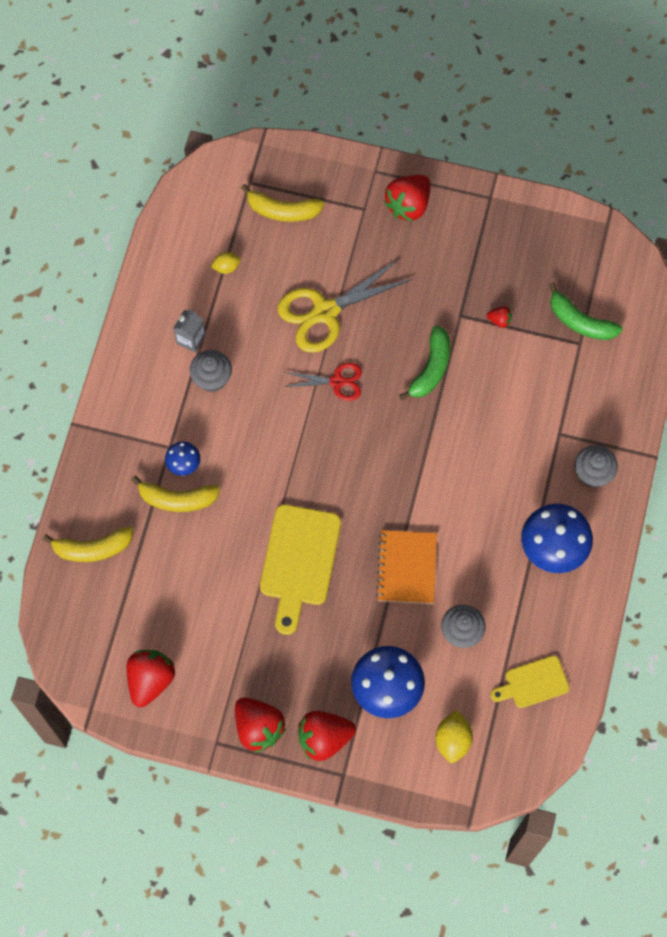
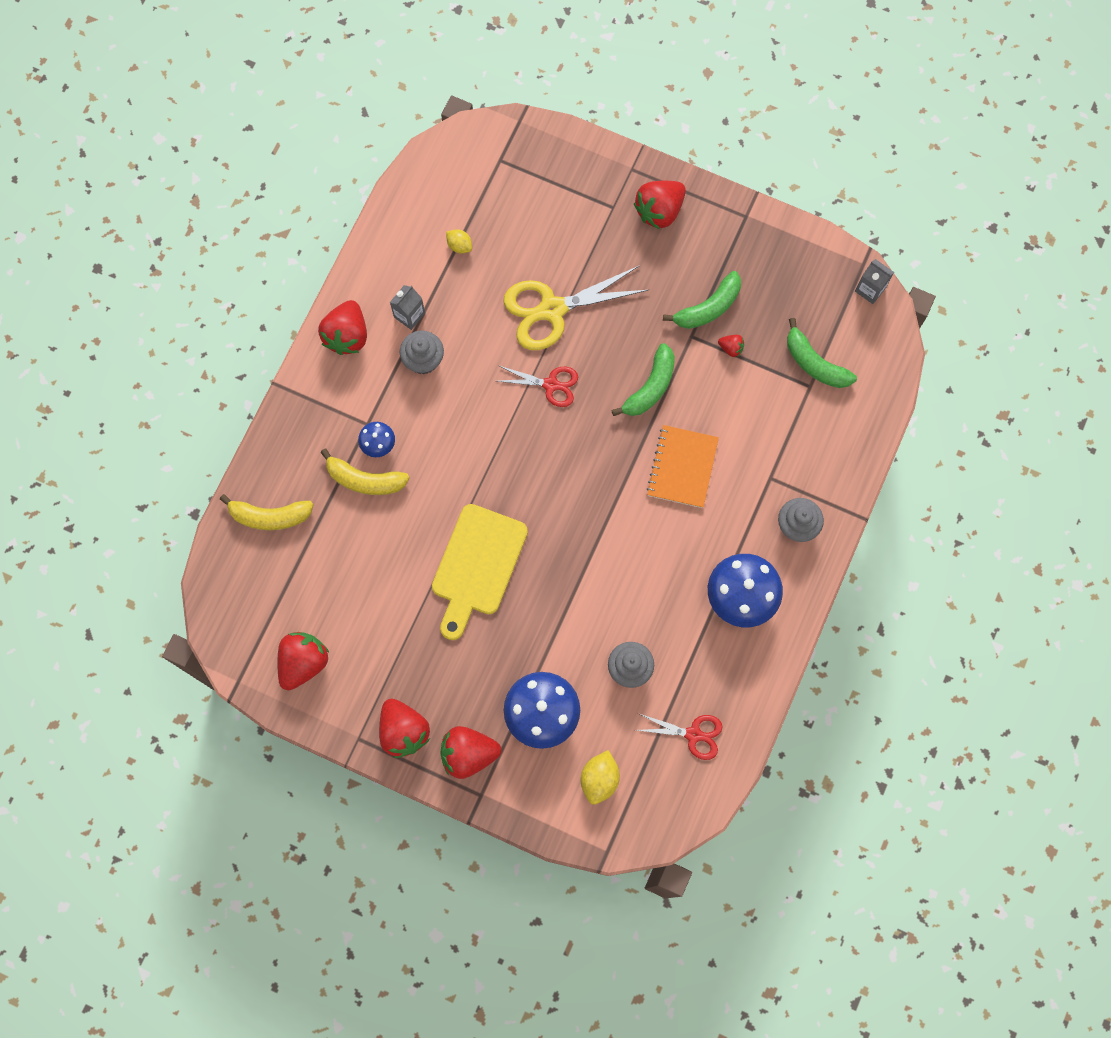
camera: 10 degrees right, 5 degrees up
yellow lemon [211,252,241,274] -> yellow lemon turned 45 degrees clockwise [446,229,472,253]
yellow banana [241,184,324,222] -> none
orange notebook [376,530,437,604] -> orange notebook moved to [646,425,719,508]
yellow cutting board [490,656,569,708] -> red scissors [637,713,723,760]
none -> red strawberry [318,300,367,355]
none -> green banana [663,271,741,329]
none -> grey carton [855,259,894,304]

